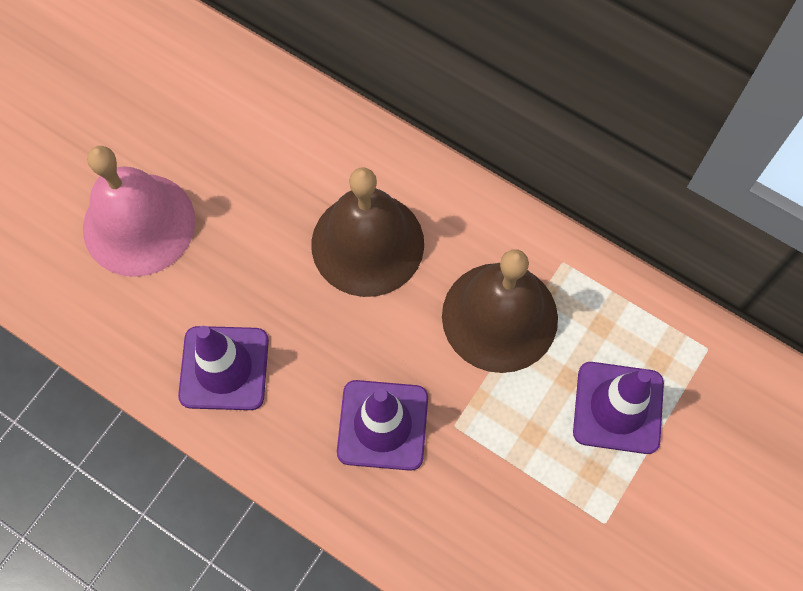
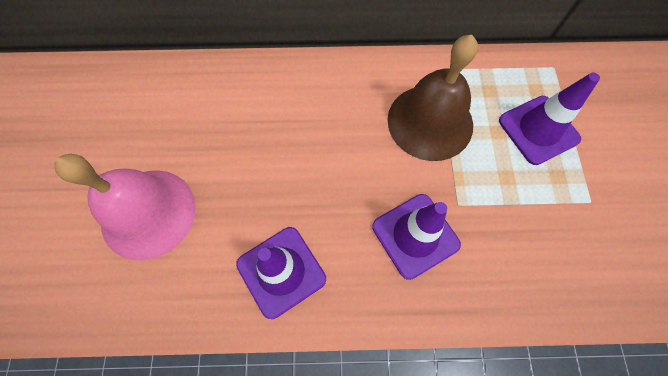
camera: 35 degrees left, 0 degrees up
brown bell [311,167,424,297] -> none

